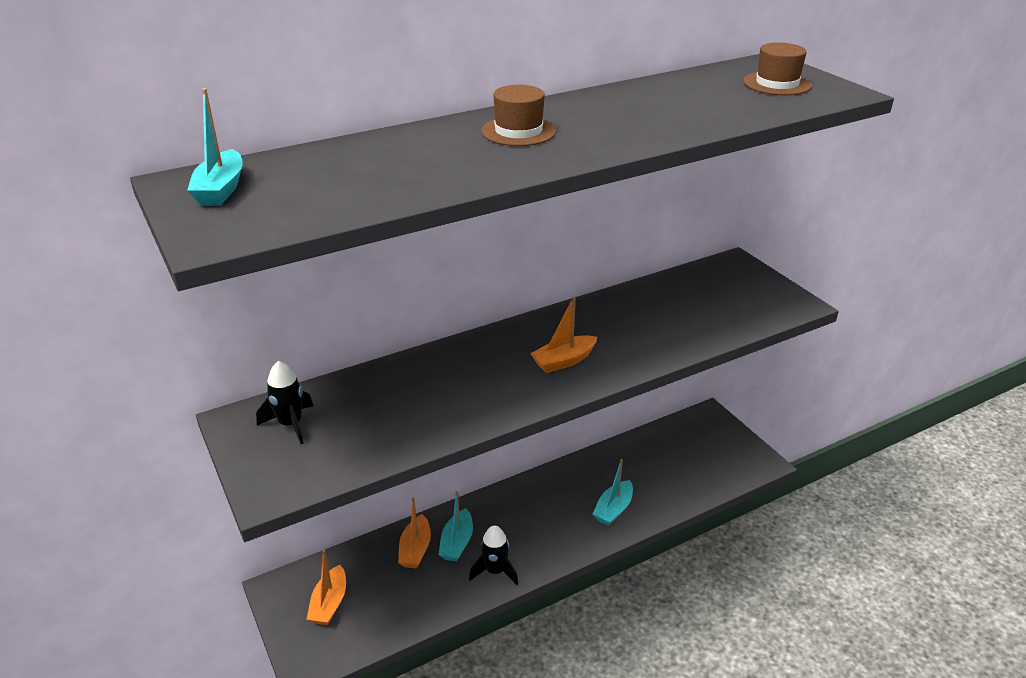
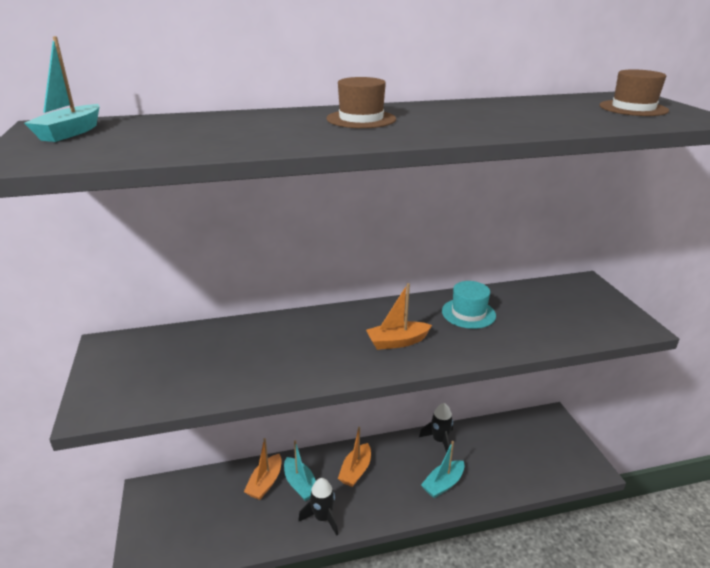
camera: 15 degrees right, 5 degrees down
black rocket [256,361,313,444] -> black rocket moved to [419,403,453,453]
orange boat [306,550,346,625] -> orange boat moved to [338,427,371,487]
turquoise boat [439,491,473,562] -> turquoise boat turned 60 degrees counterclockwise [284,440,316,501]
none -> turquoise hat [442,281,496,329]

